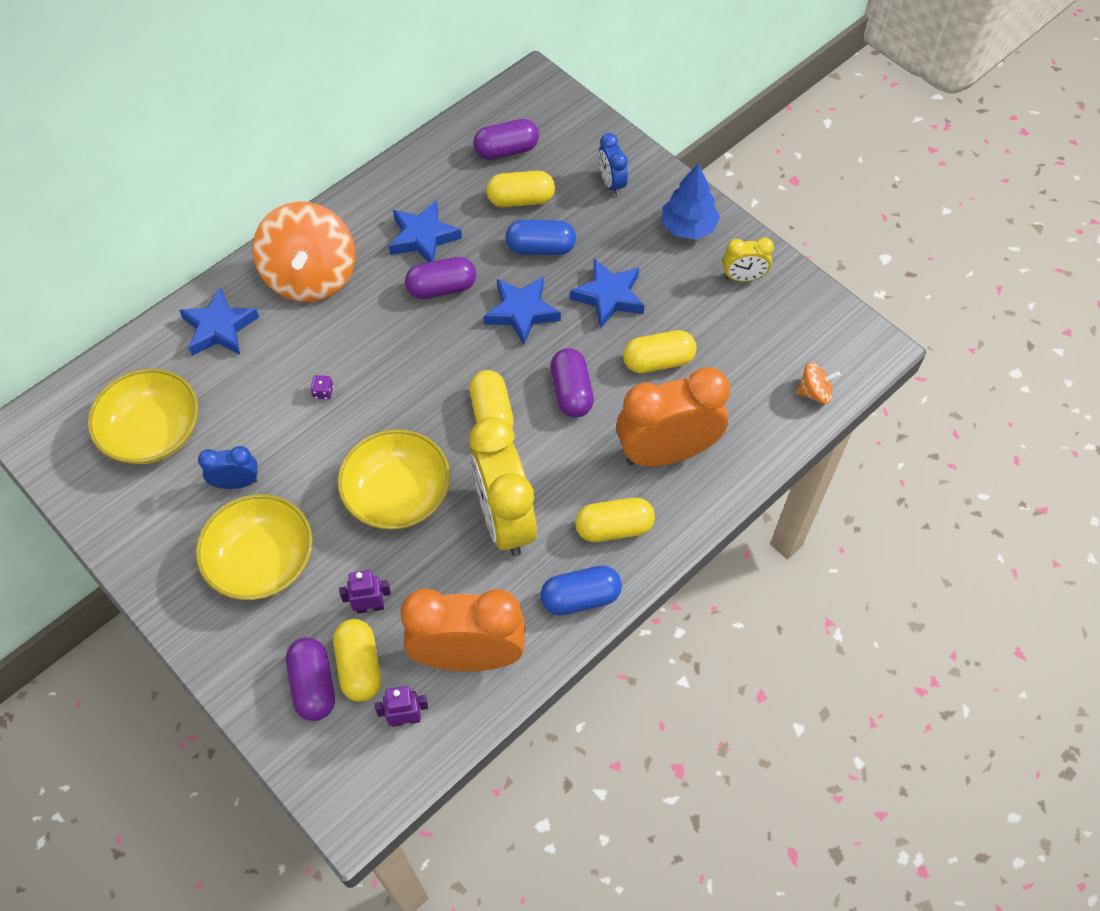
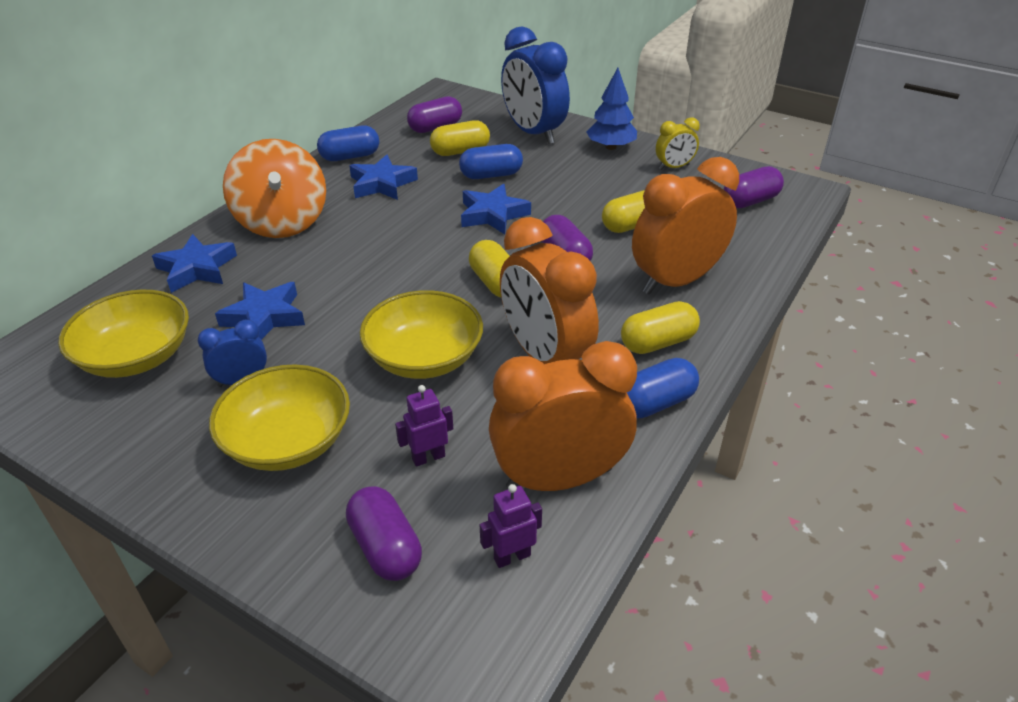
camera: 15 degrees left, 20 degrees down
purple dice [310,375,334,400] -> none
yellow capsule [333,619,381,702] -> none
purple capsule [405,257,476,299] -> purple capsule moved to [723,166,784,208]
yellow clock [470,417,537,557] -> orange clock [500,217,599,364]
blue star [570,259,645,329] -> blue star moved to [215,282,305,340]
blue clock [598,133,628,196] -> blue clock [501,26,570,144], size x2.06
orange spinning top [797,363,841,404] -> none
none -> blue capsule [317,125,379,161]

